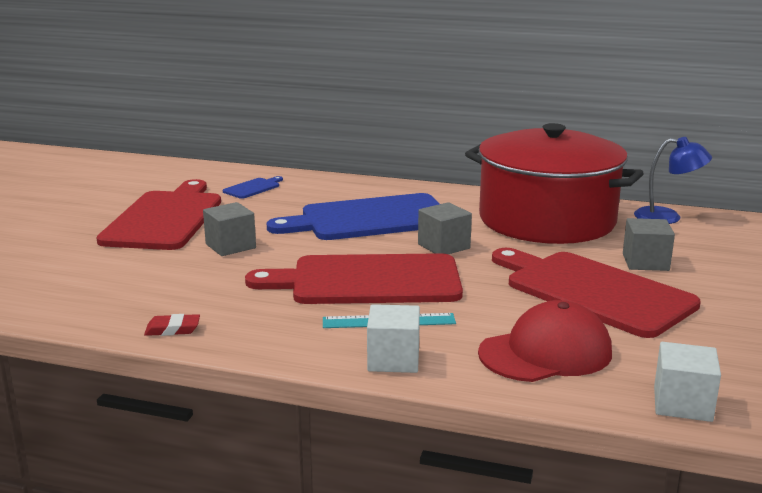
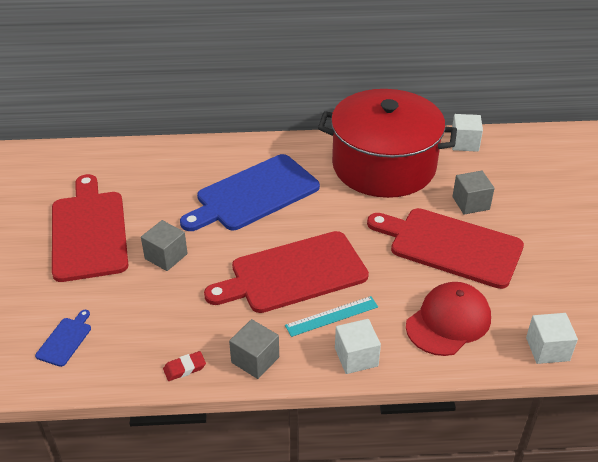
camera: 20 degrees left, 20 degrees up
blue cutting board [223,176,283,199] -> blue cutting board moved to [35,310,91,367]
grey cube [418,202,472,254] -> grey cube moved to [229,319,279,379]
blue lamp [634,137,712,224] -> white cube [452,114,483,152]

